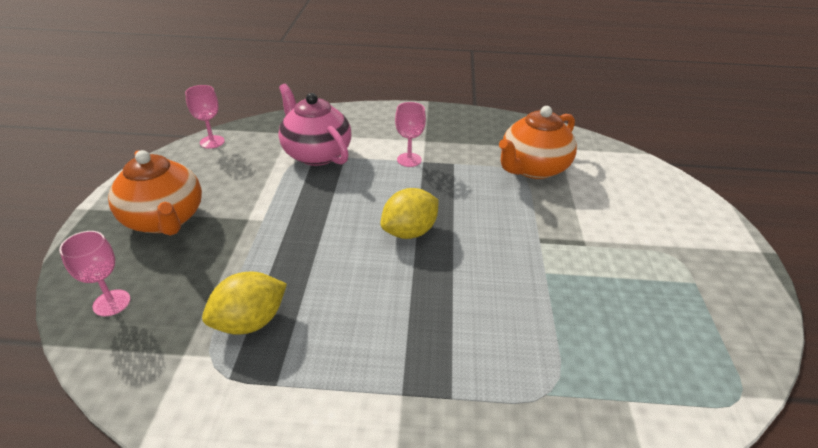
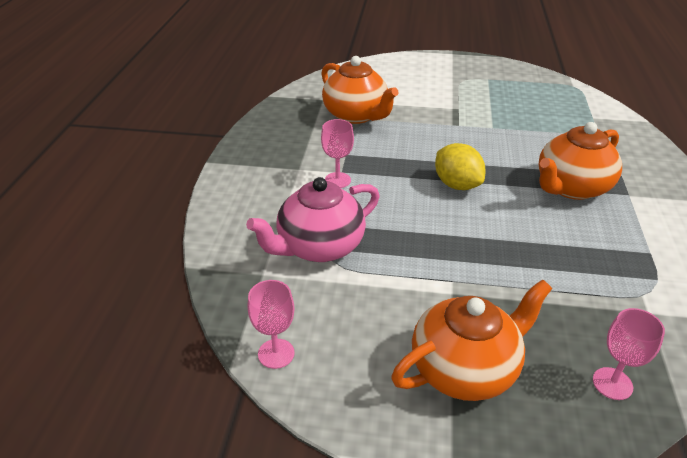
camera: 85 degrees left, 0 degrees up
yellow lemon [202,272,287,335] -> none
none -> orange teapot [538,122,622,200]

